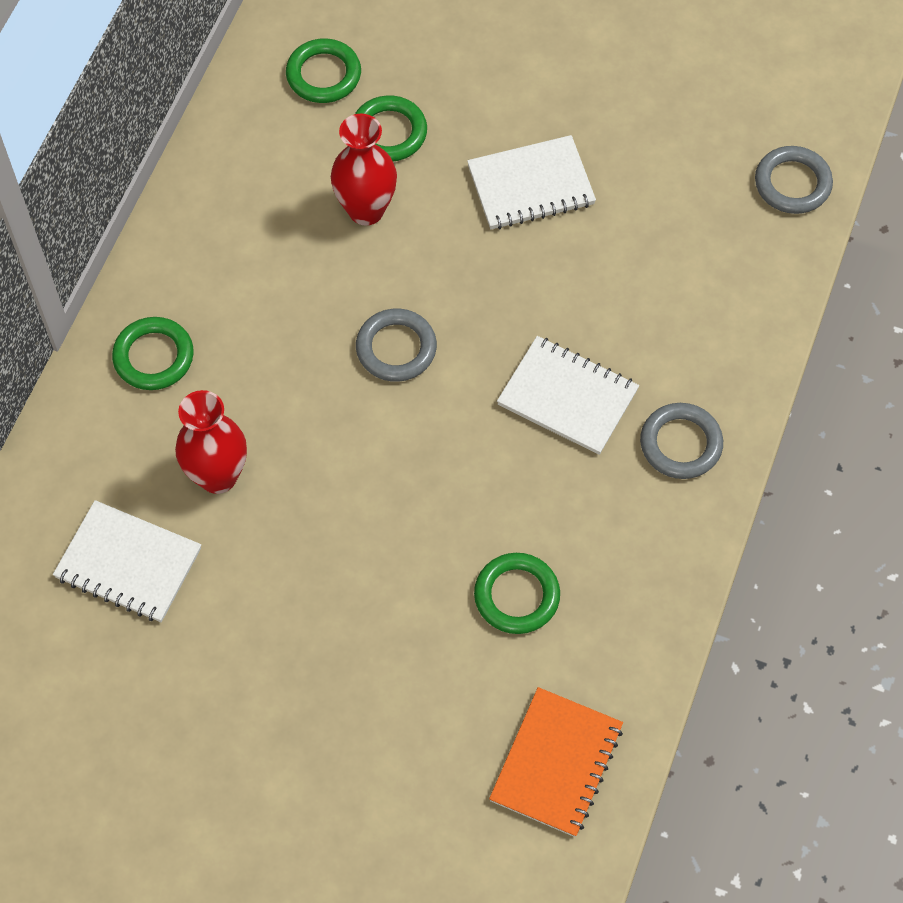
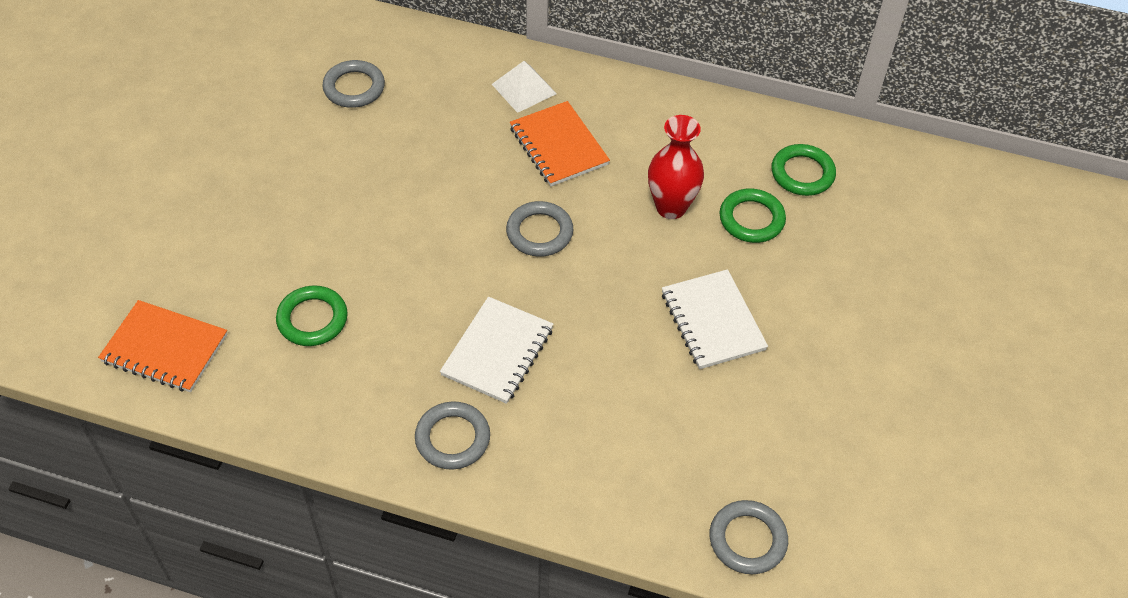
camera: 85 degrees right, 10 degrees down
white notebook [53,500,201,622] -> grey ring [322,60,385,108]
green ring [112,317,194,390] -> white pyramid [492,61,557,113]
red vase [175,390,247,494] -> none
none -> orange notebook [510,101,610,186]

